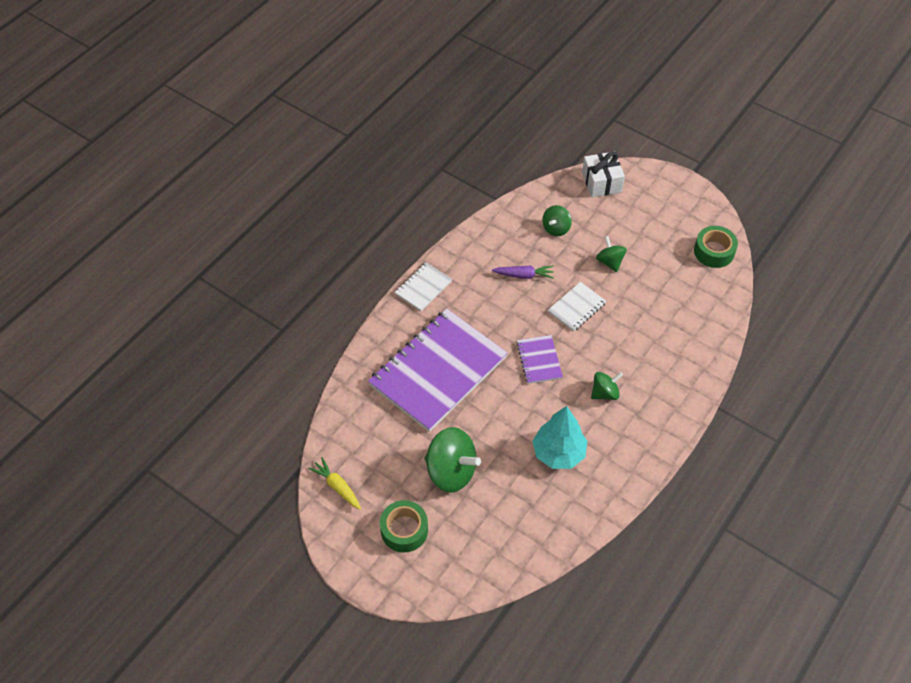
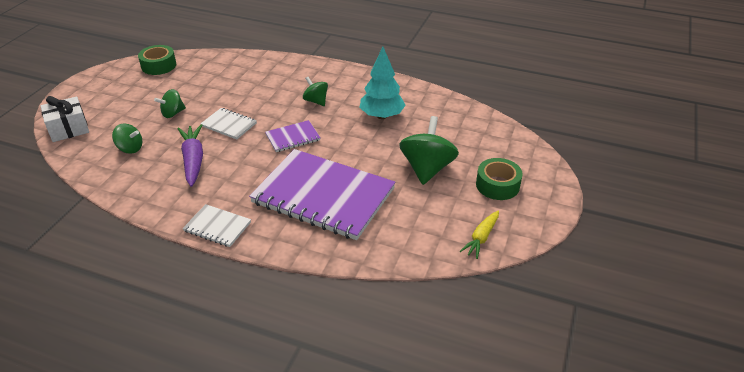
camera: 105 degrees left, 15 degrees down
purple carrot [492,265,554,279] -> purple carrot [177,124,203,187], size x1.53

